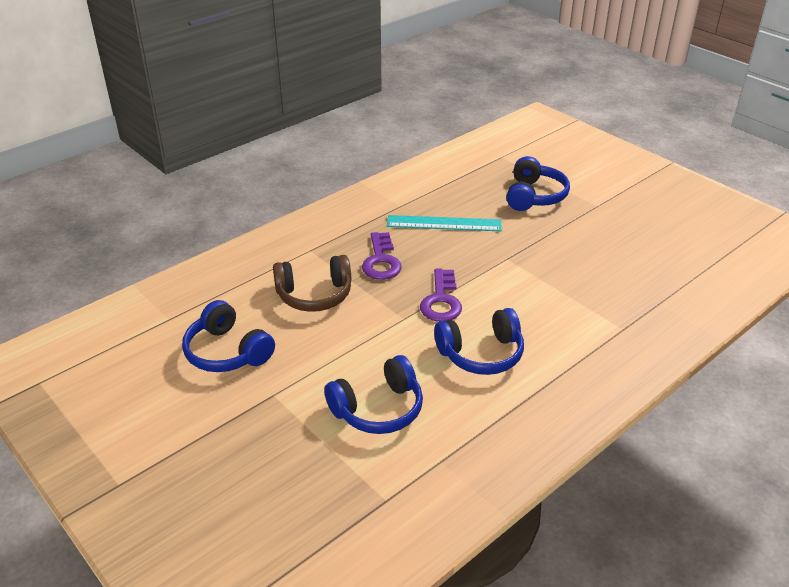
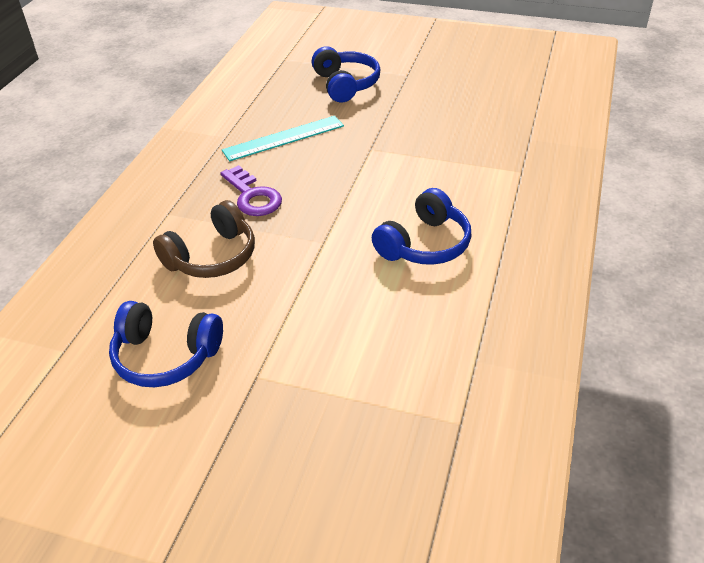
camera: 30 degrees left, 5 degrees up
blue headphones [324,355,423,434] -> none
purple key [420,269,462,322] -> none

